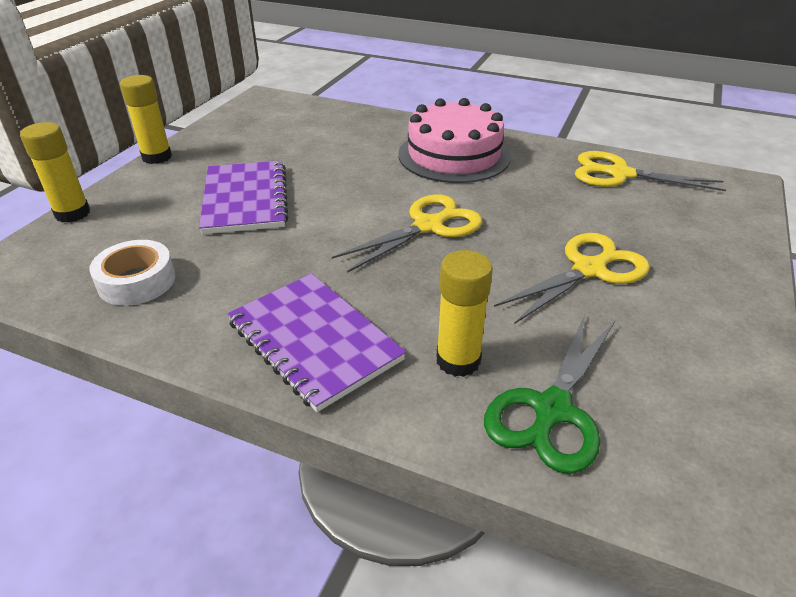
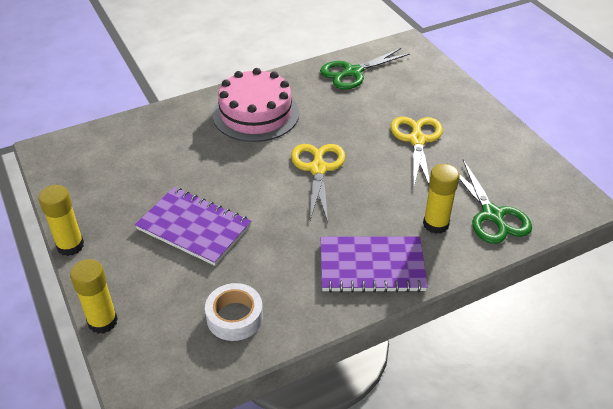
camera: 50 degrees left, 5 degrees up
yellow scissors [575,151,726,191] -> green scissors [320,48,410,89]

